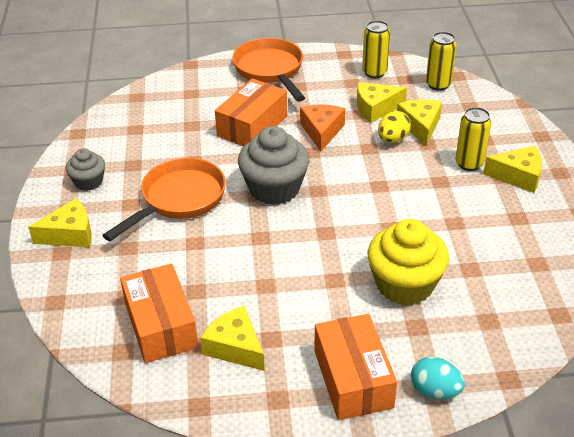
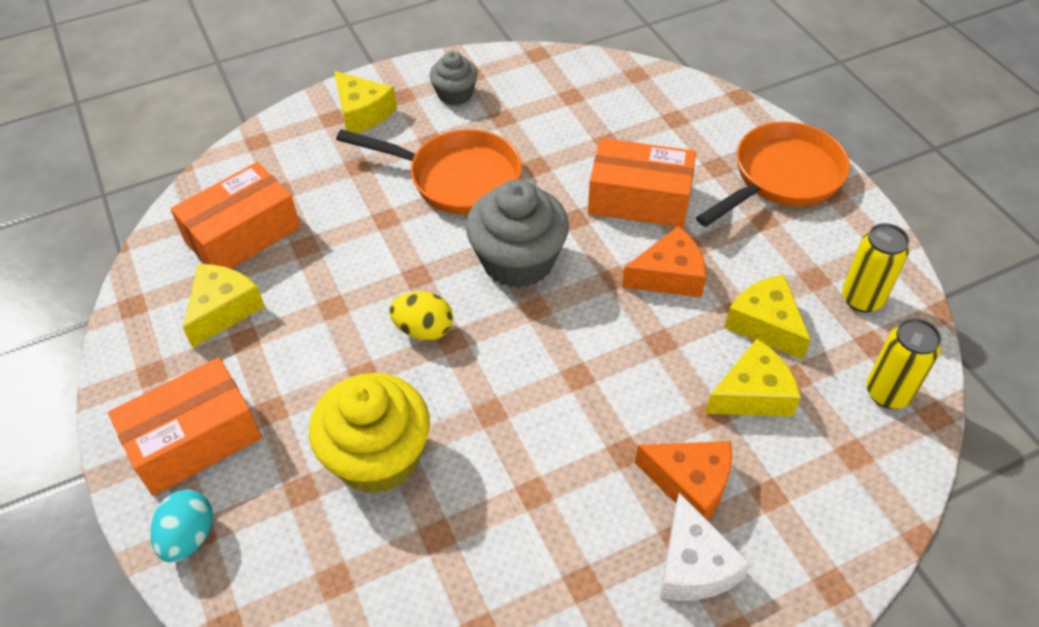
camera: 70 degrees right, 10 degrees up
yellow egg [378,111,411,143] -> yellow egg moved to [389,291,453,341]
yellow can [456,107,491,171] -> orange cheese [635,441,732,521]
yellow cheese [483,146,542,193] -> white cheese [660,493,751,601]

